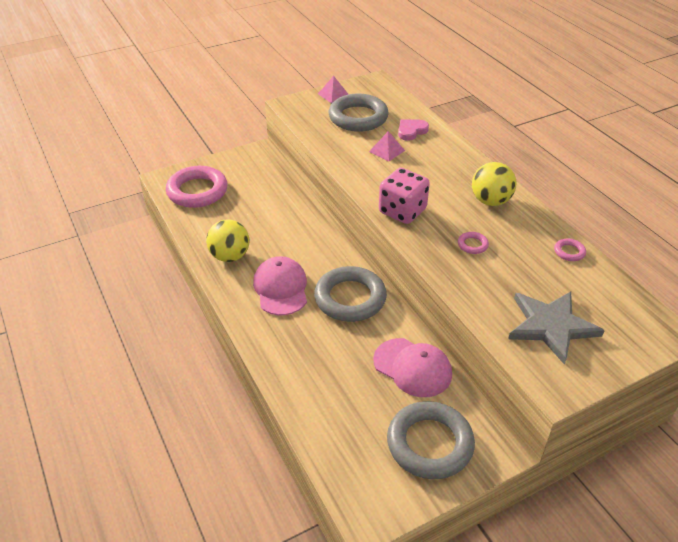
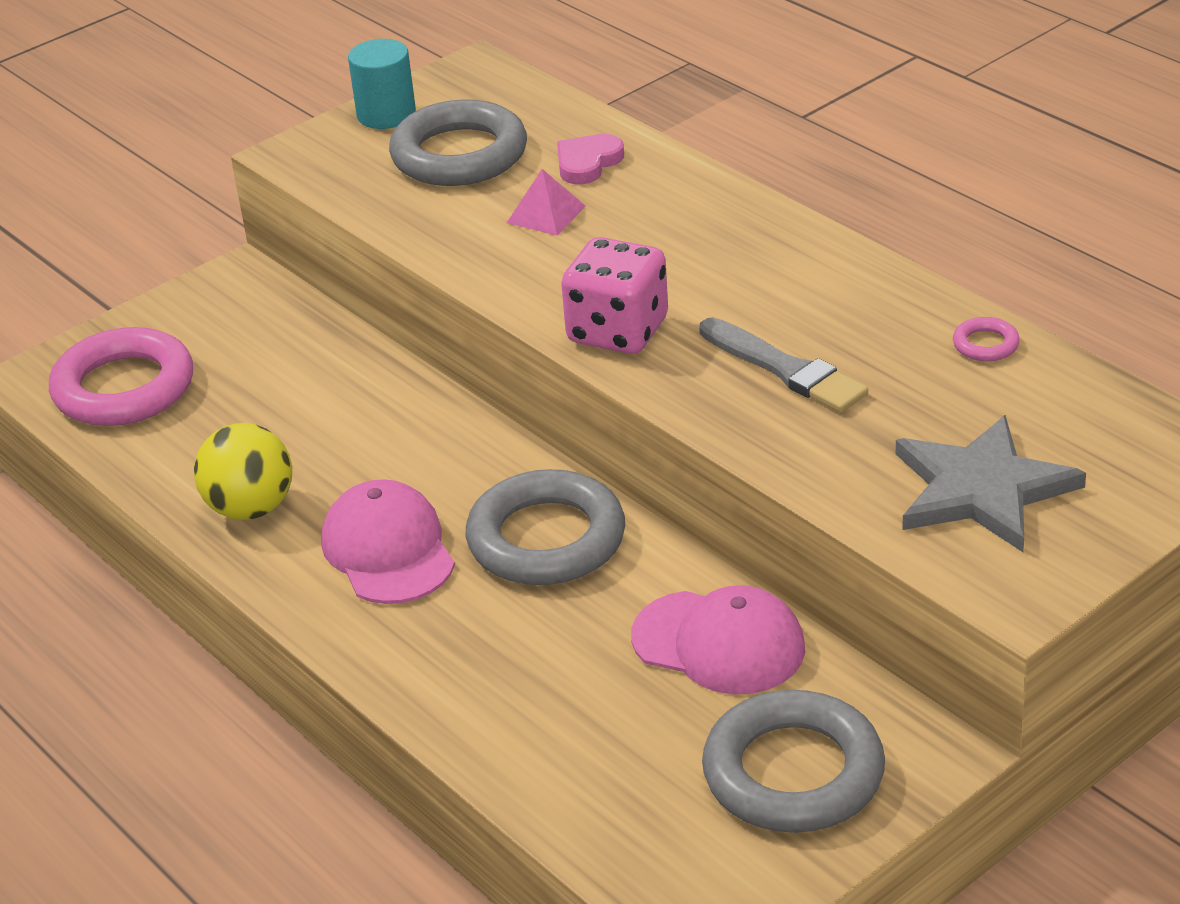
camera: 10 degrees left, 5 degrees down
pink pyramid [318,76,348,103] -> turquoise cylinder [348,39,416,129]
pink ring [458,232,489,254] -> grey brush [699,317,868,412]
yellow ball [472,162,516,206] -> none

